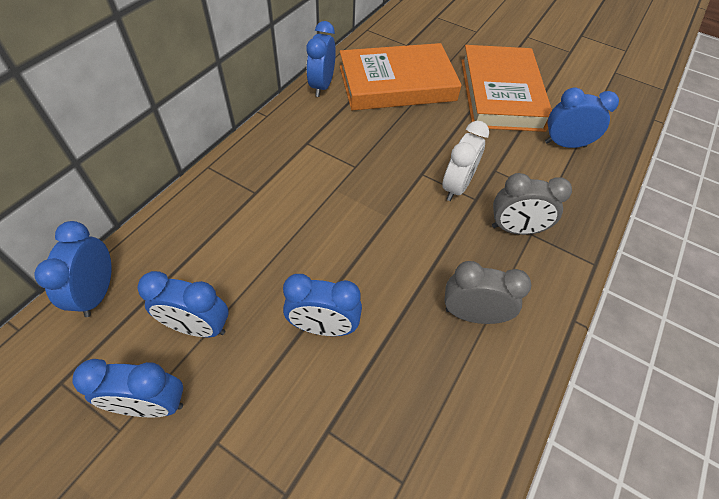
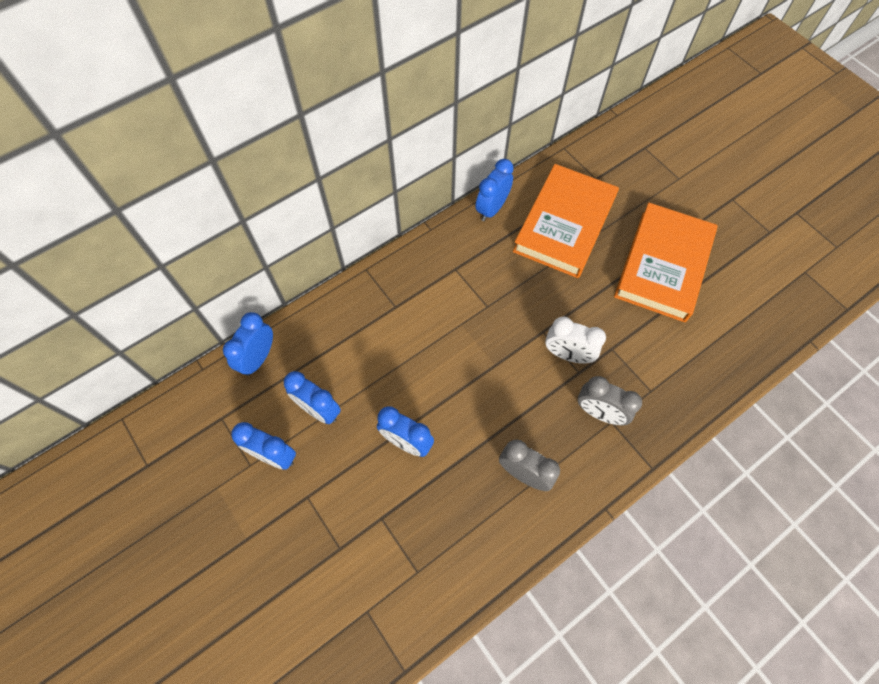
camera: 25 degrees right, 10 degrees up
orange book [340,43,462,110] -> orange book turned 75 degrees counterclockwise [513,164,619,278]
white clock [442,121,489,201] -> white clock turned 60 degrees clockwise [545,317,606,364]
blue clock [545,87,619,148] -> none

